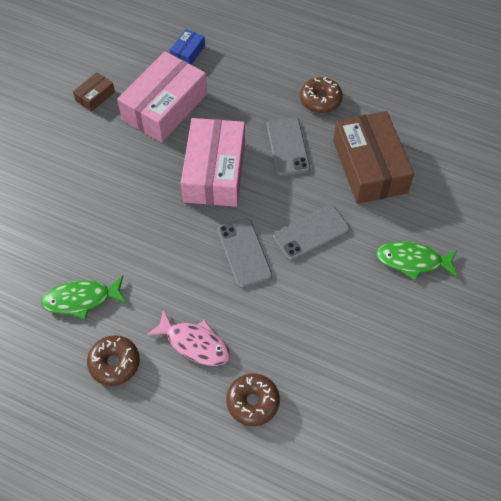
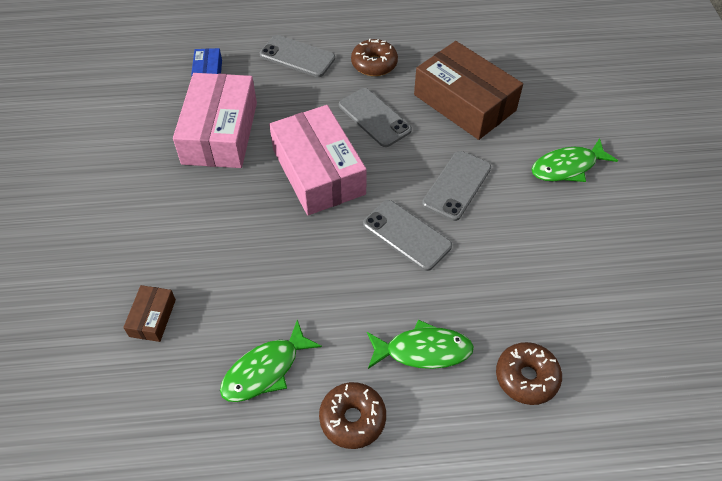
camera: 30 degrees left, 5 degrees down
brown box [73,72,115,112] -> brown box moved to [123,285,176,342]
pink fish [147,309,230,366] -> green fish [367,319,474,369]
none -> grey phone [260,35,335,77]

